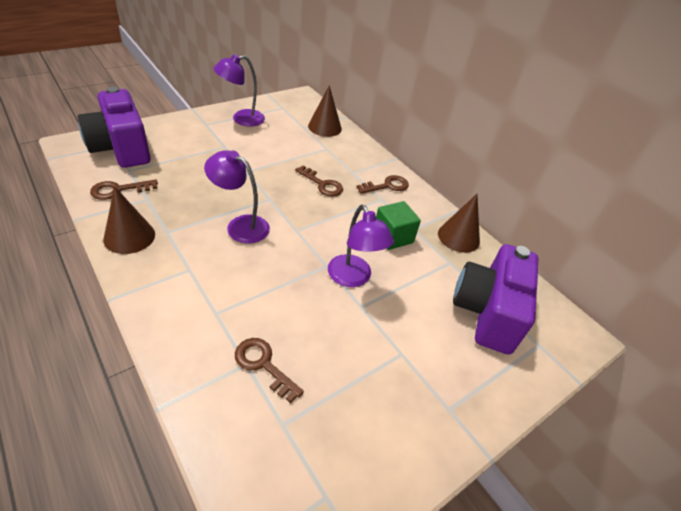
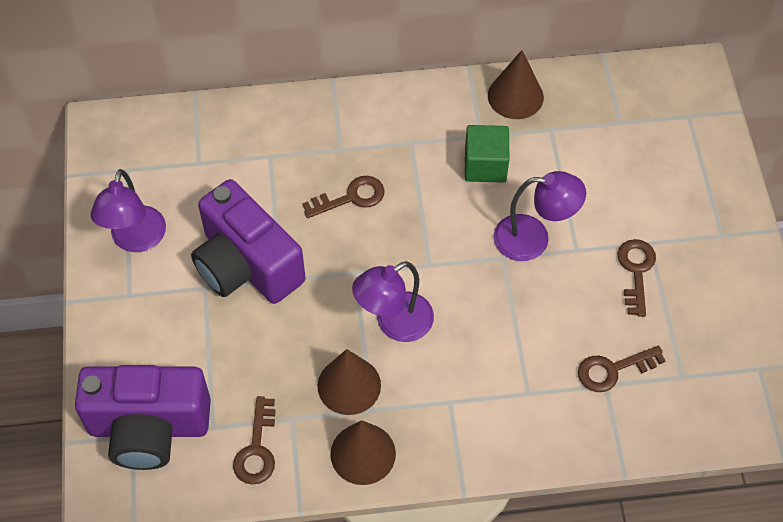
camera: 55 degrees left, 15 degrees up
brown cone [308,85,342,137] -> brown cone moved to [318,349,381,415]
brown key [357,175,409,194] -> brown key moved to [617,239,656,317]
purple camera [453,244,538,355] -> purple camera moved to [191,179,305,304]

